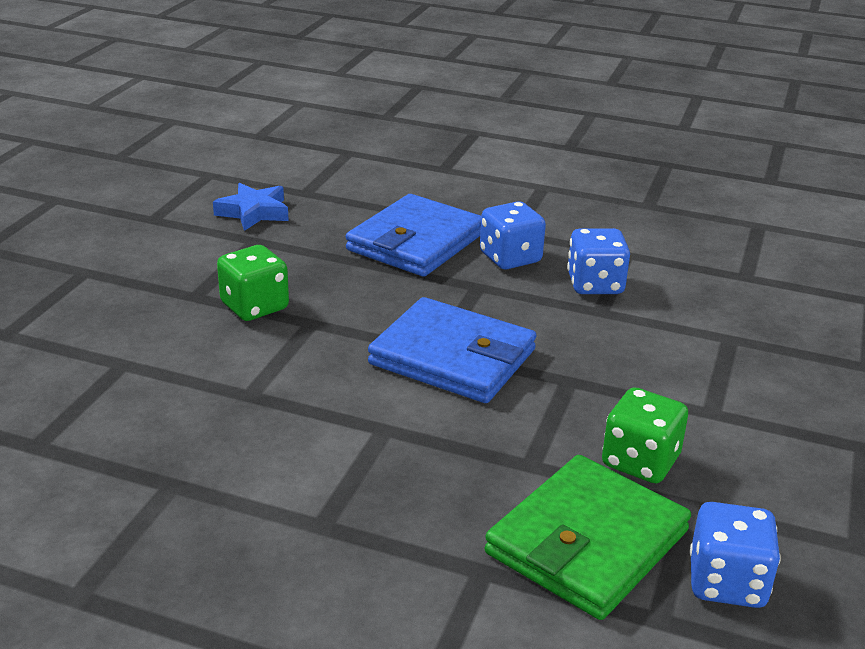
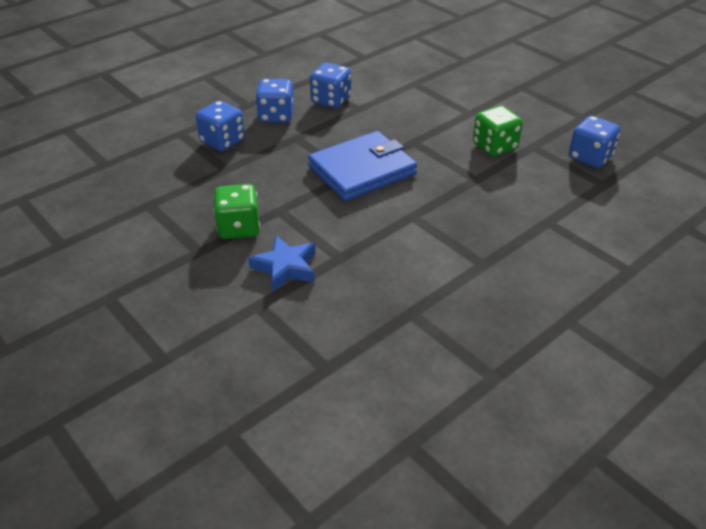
camera: 60 degrees left, 10 degrees up
blue star [213,183,289,231] -> blue star moved to [248,236,315,292]
blue wallet [346,194,481,277] -> blue dice [196,101,245,151]
green wallet [485,455,691,620] -> none

